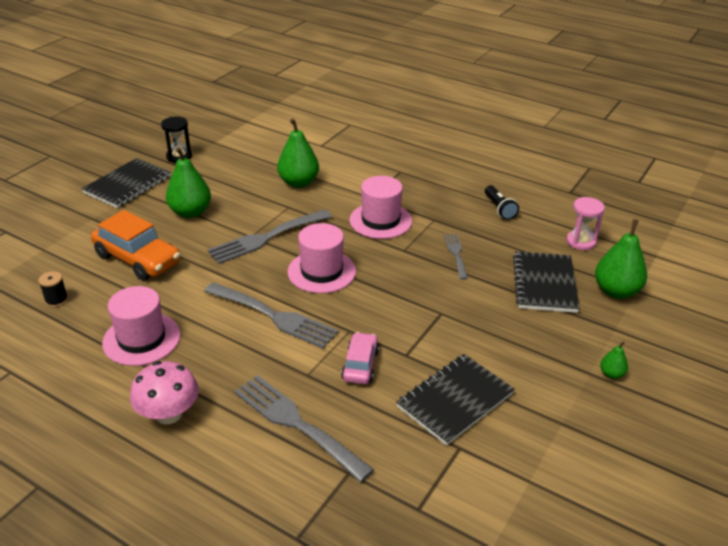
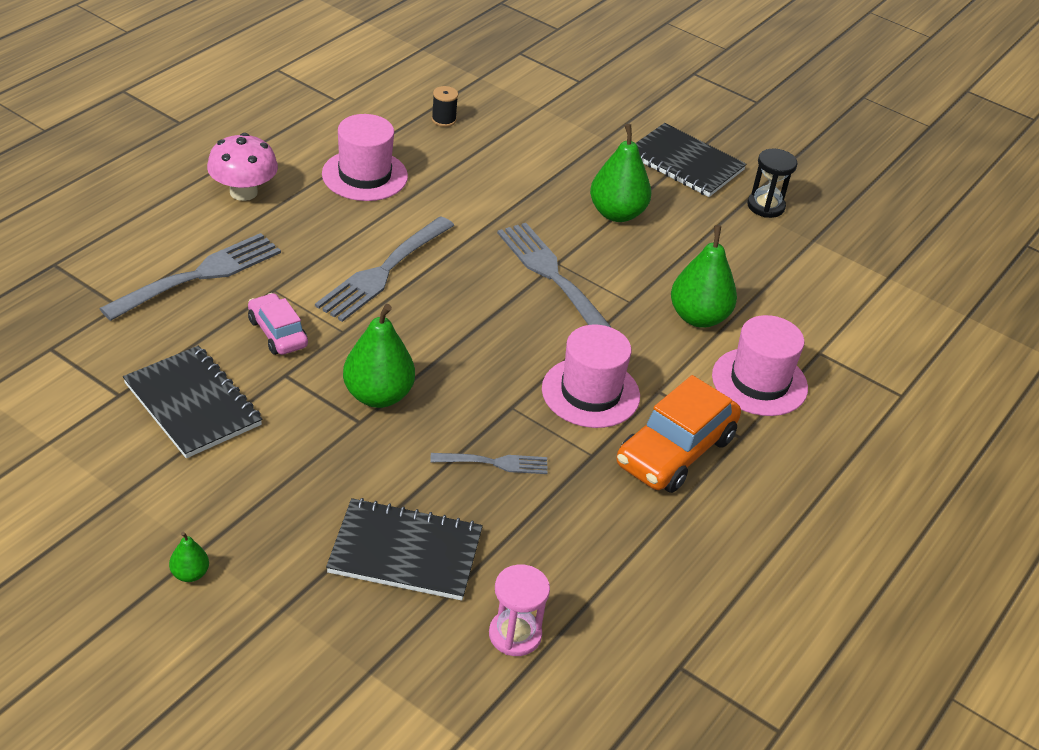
camera: 90 degrees right, 5 degrees up
orange car [91,210,180,281] -> orange car moved to [616,375,741,493]
pink hat [288,223,356,293] -> pink hat moved to [712,315,808,416]
pink car [341,332,379,384] -> pink car turned 135 degrees counterclockwise [248,293,308,355]
black flashlight [485,185,519,220] -> none
green pear [595,219,647,299] -> green pear moved to [343,304,415,408]

